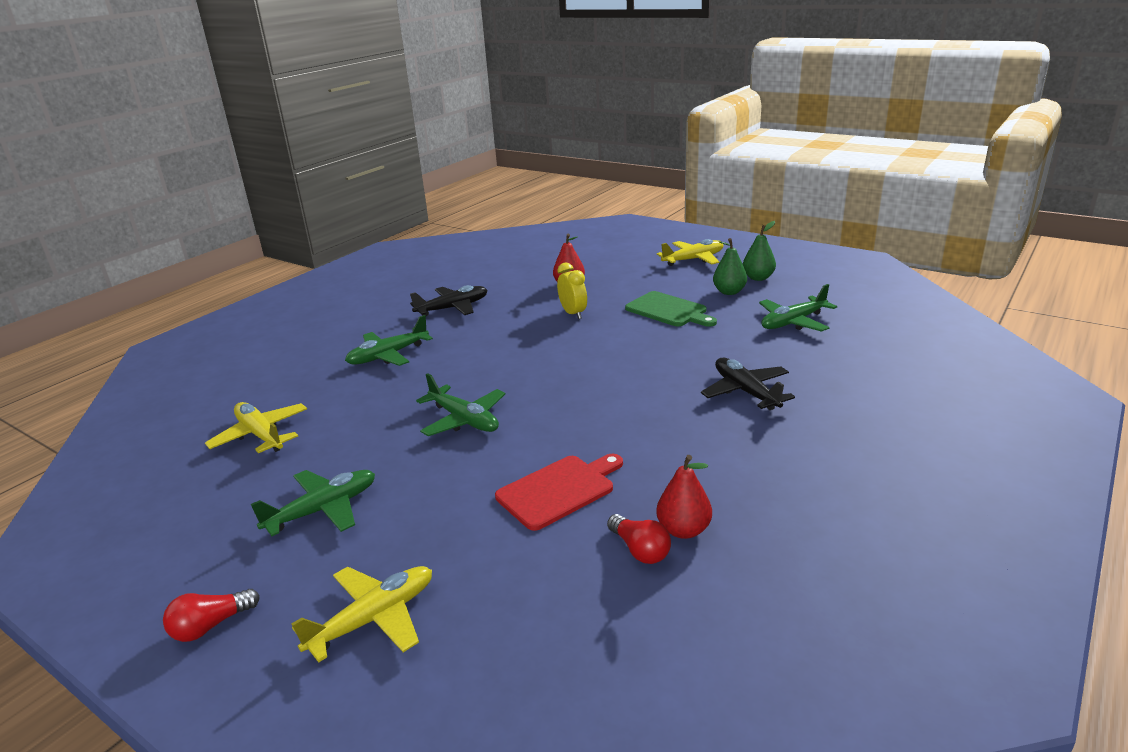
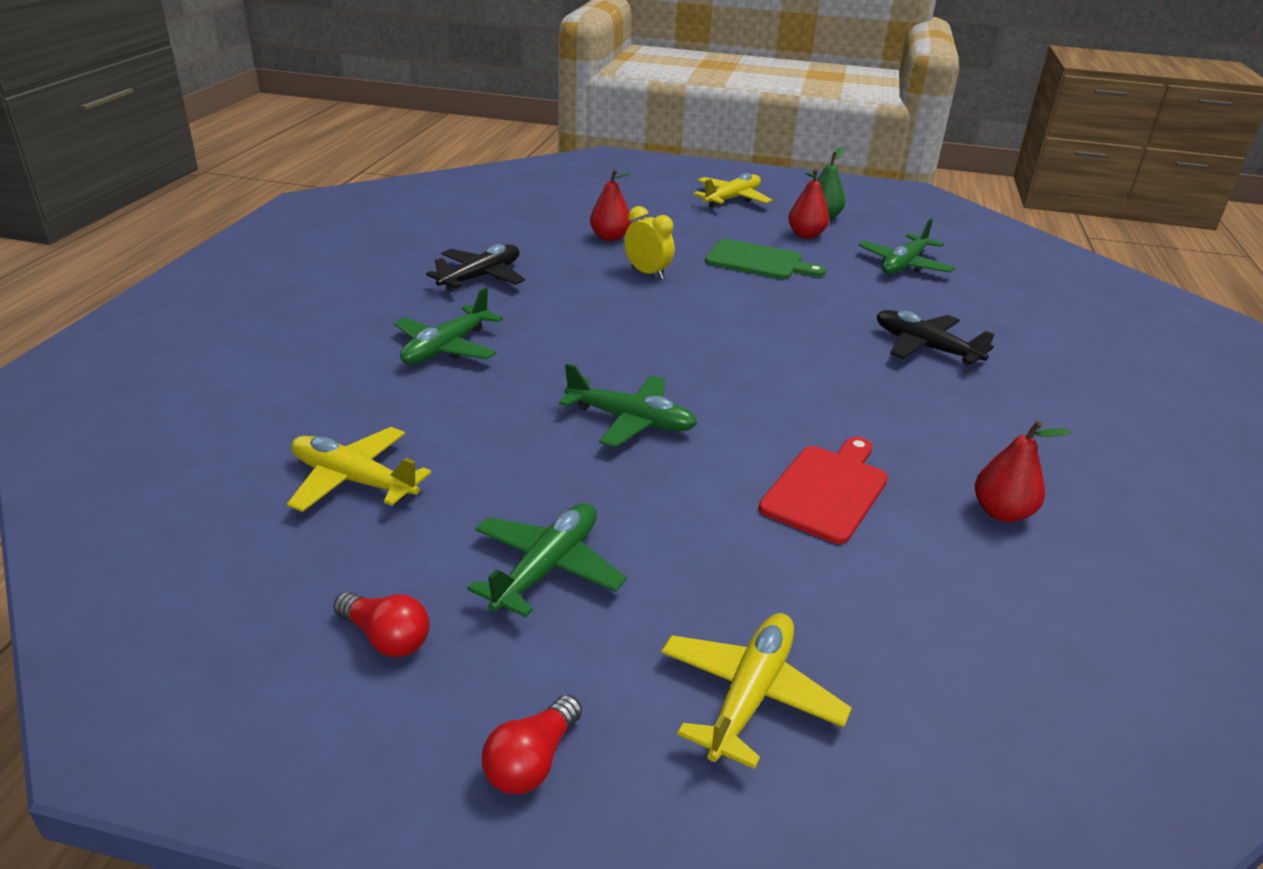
camera: 25 degrees left, 5 degrees up
red light bulb [607,514,671,564] -> red light bulb moved to [333,592,430,657]
green pear [713,238,747,295] -> red pear [788,169,829,239]

